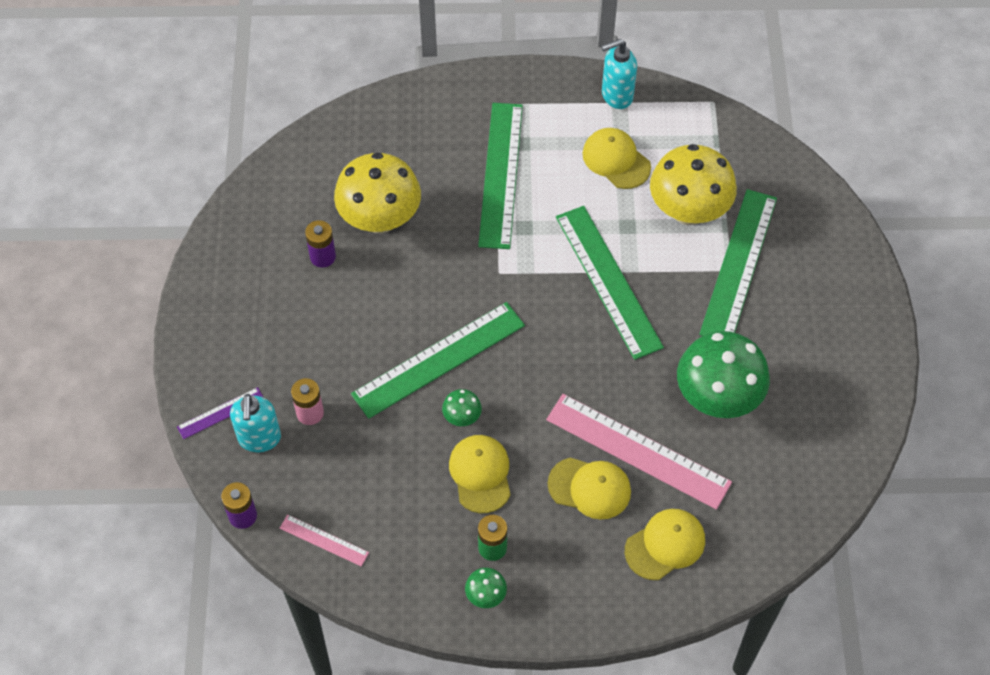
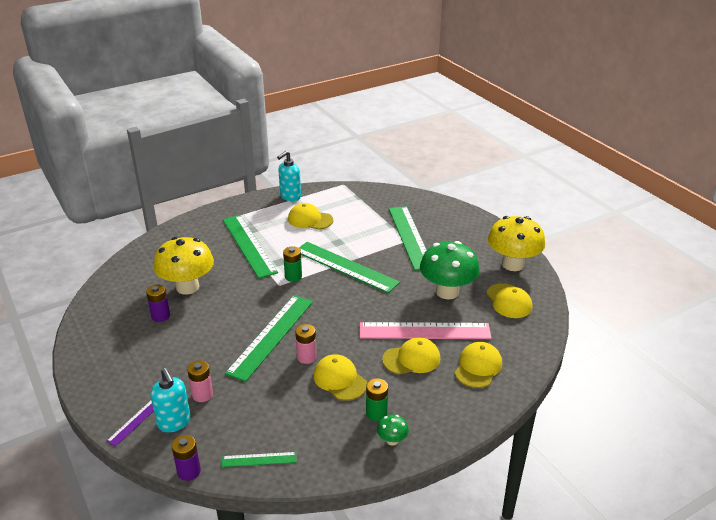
camera: 30 degrees left, 25 degrees down
pink ruler [280,515,369,566] -> green ruler [222,452,296,467]
green mushroom [442,389,482,426] -> pink battery [295,324,317,364]
yellow mushroom [650,144,737,225] -> yellow mushroom moved to [488,216,545,271]
none -> green battery [283,247,302,282]
none -> yellow cap [486,283,532,318]

